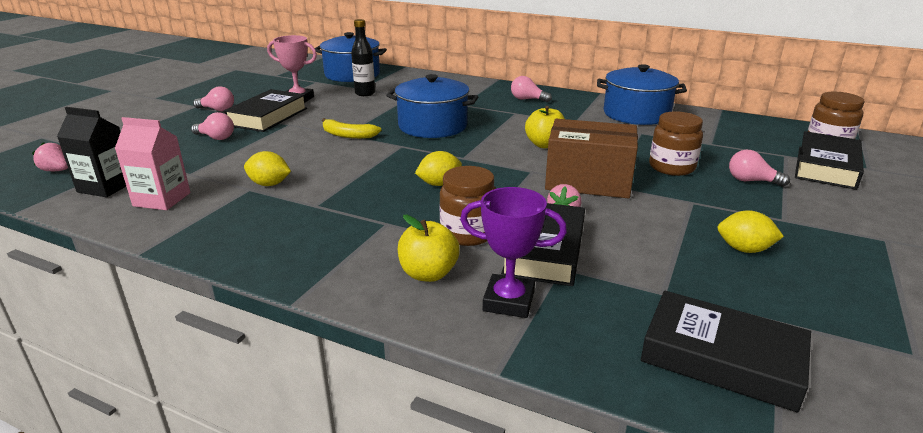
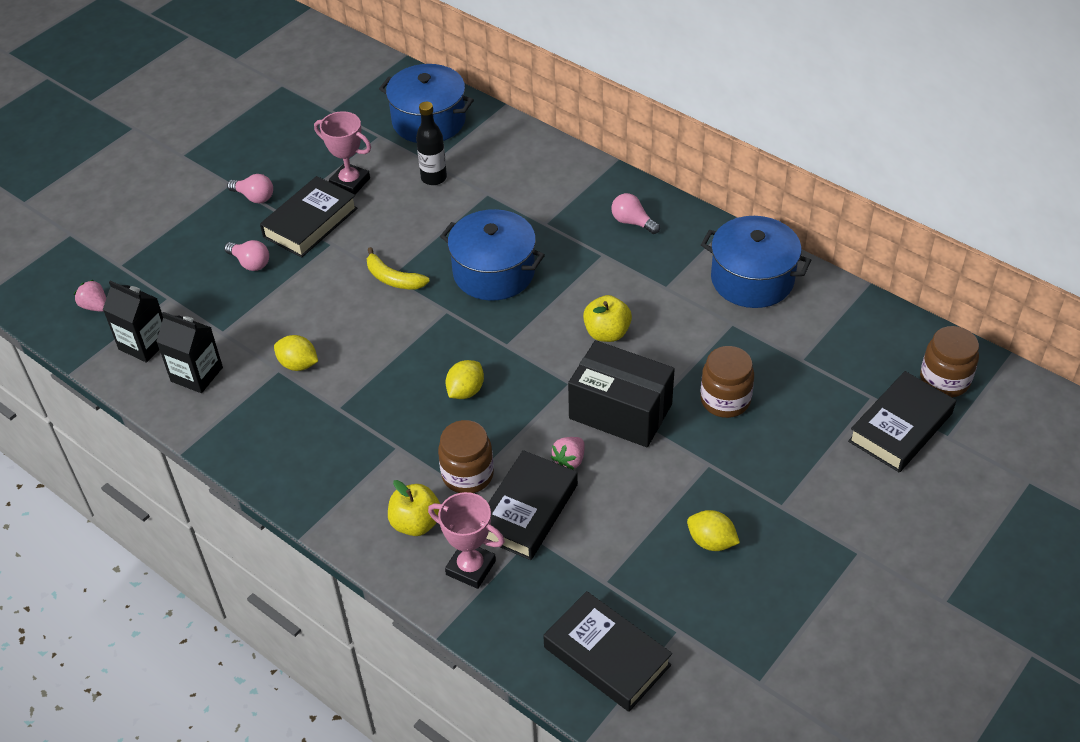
camera: 15 degrees right, 20 degrees up
pink carton [115,117,190,210] -> black carton [156,312,223,393]
yellow lemon [415,151,462,186] -> yellow lemon turned 45 degrees counterclockwise [445,360,484,399]
purple trophy [460,187,567,318] -> pink trophy [428,492,505,589]
brown box [545,119,638,198] -> black box [568,340,675,447]
pink light bulb [729,150,790,187] -> none

